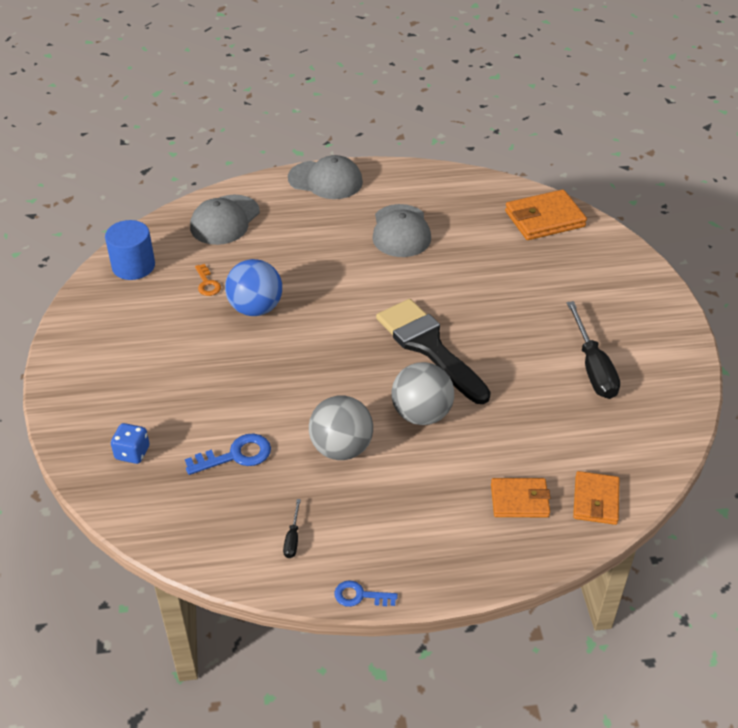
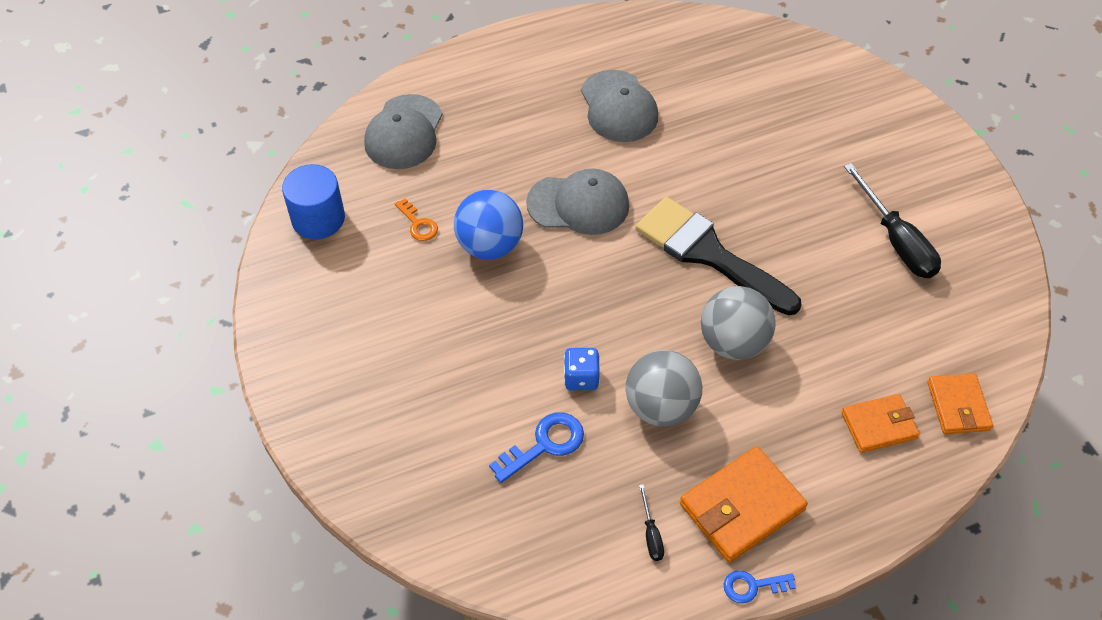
camera: 15 degrees left, 10 degrees up
blue dice [111,423,149,464] -> blue dice moved to [564,348,600,390]
grey cap [288,155,363,199] -> grey cap moved to [526,169,629,235]
orange wallet [505,189,587,240] -> orange wallet moved to [680,446,808,563]

